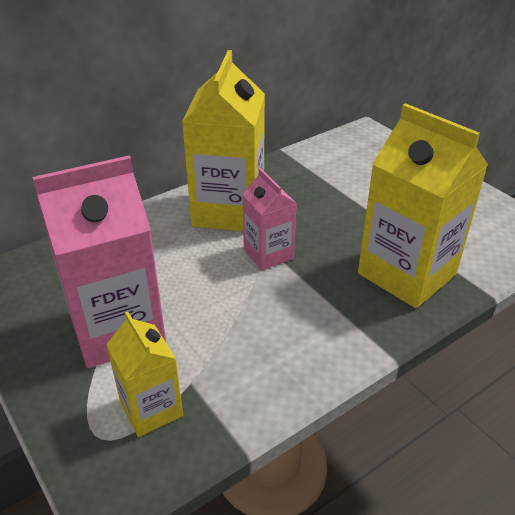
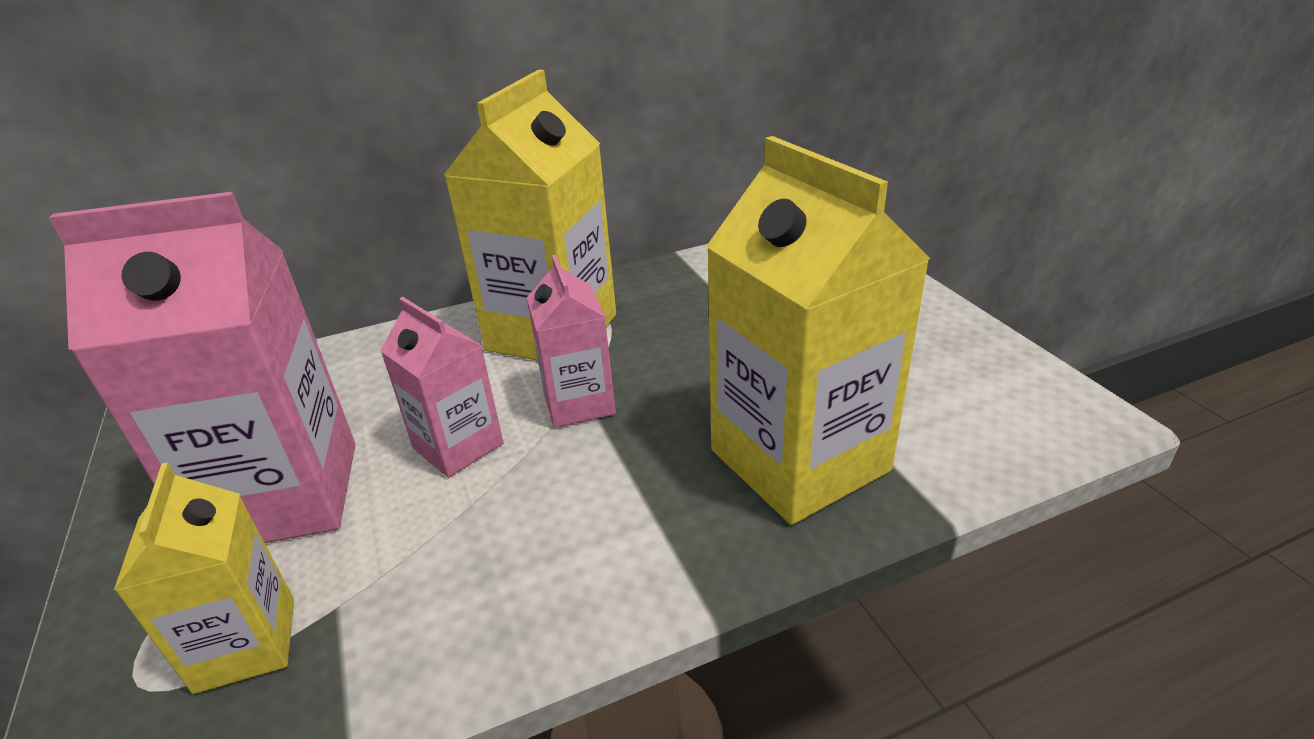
camera: 15 degrees right, 5 degrees down
none -> pink carton [380,297,504,477]

